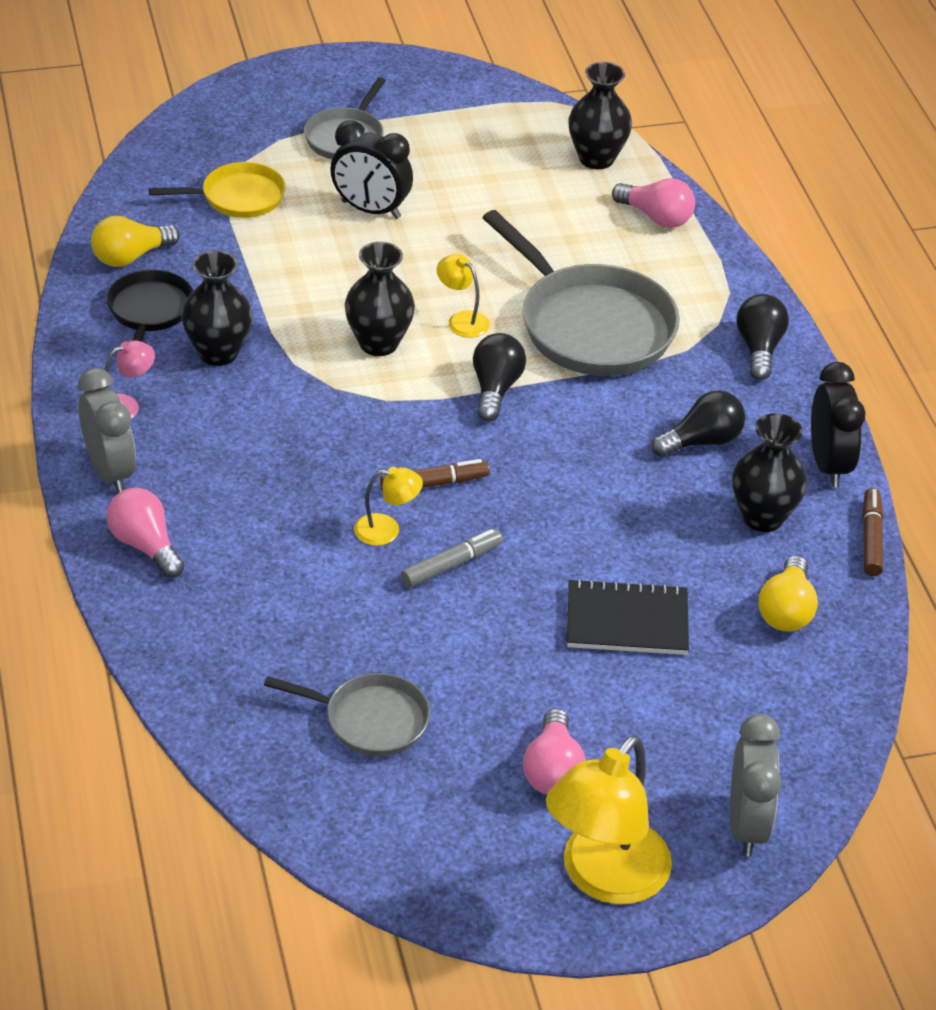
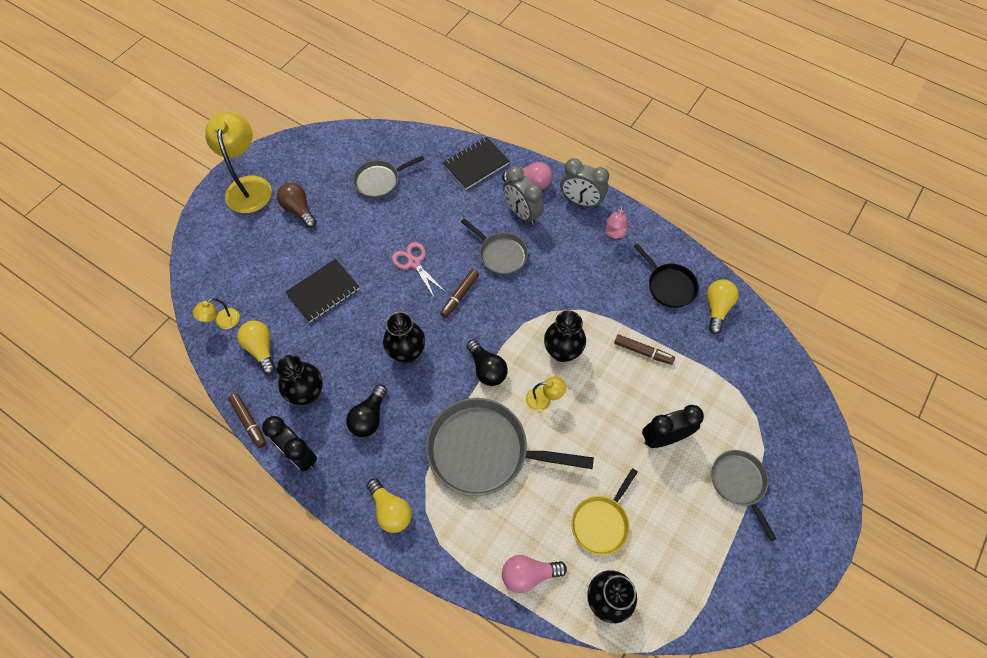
camera: 140 degrees right, 20 degrees up
yellow pan [149,162,286,218] -> yellow pan moved to [571,468,638,555]
black vase [181,250,253,366] -> black vase moved to [383,311,425,363]
yellow lamp [354,467,423,546] -> yellow lamp moved to [193,298,240,329]
grey marker [401,529,503,588] -> pink scissors [392,242,445,297]
pink light bulb [523,708,586,795] -> brown light bulb [277,183,317,228]
grey clock [730,714,782,857] -> grey clock moved to [503,166,544,225]
black light bulb [737,294,789,380] -> yellow light bulb [367,478,412,533]
none -> black notebook [443,137,510,190]
none -> grey pan [461,218,528,275]
none -> brown marker [614,334,675,365]

